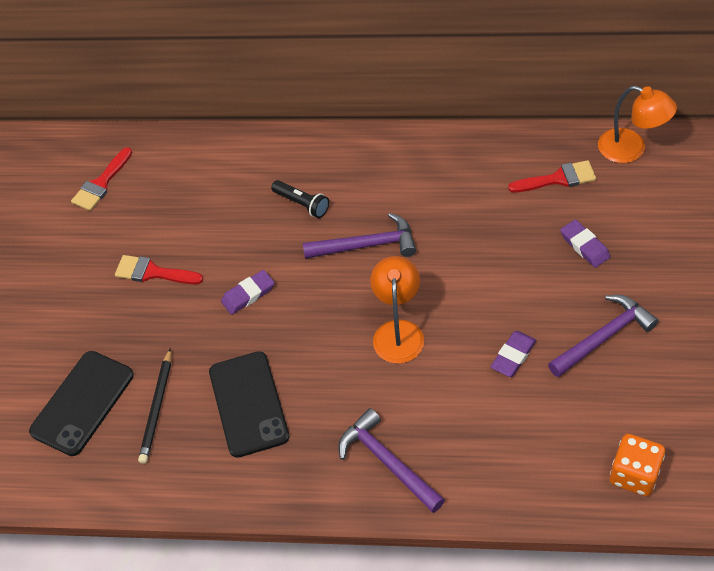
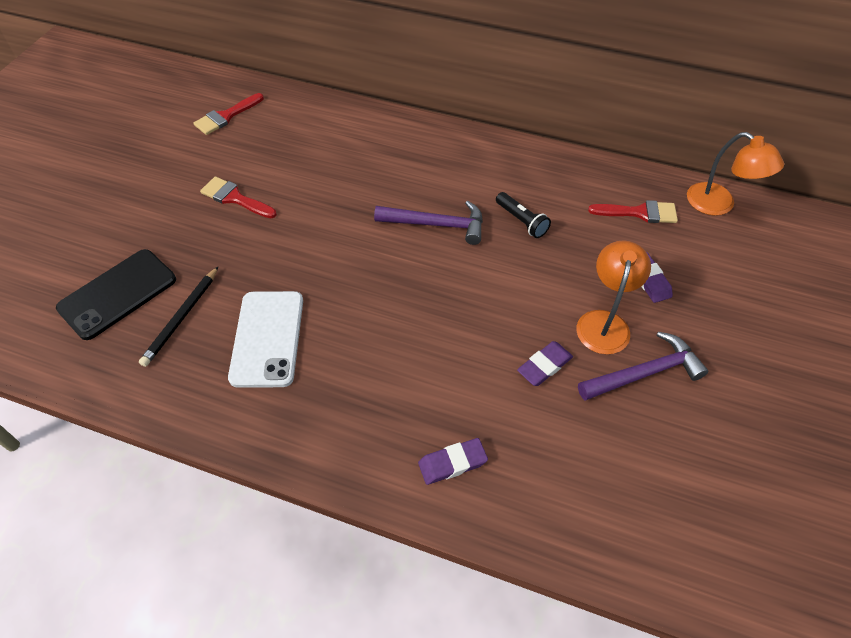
camera: 10 degrees right, 0 degrees up
black phone [209,351,290,458] -> white phone [228,291,303,388]
purple eraser [221,270,274,315] -> purple eraser moved to [418,438,488,485]
black flashlight [271,180,329,218] -> black flashlight moved to [496,192,551,238]
purple hammer [338,408,445,513] -> none
orange lamp [370,256,424,364] -> orange lamp moved to [576,240,651,355]
orange dice [610,434,665,496] -> none

